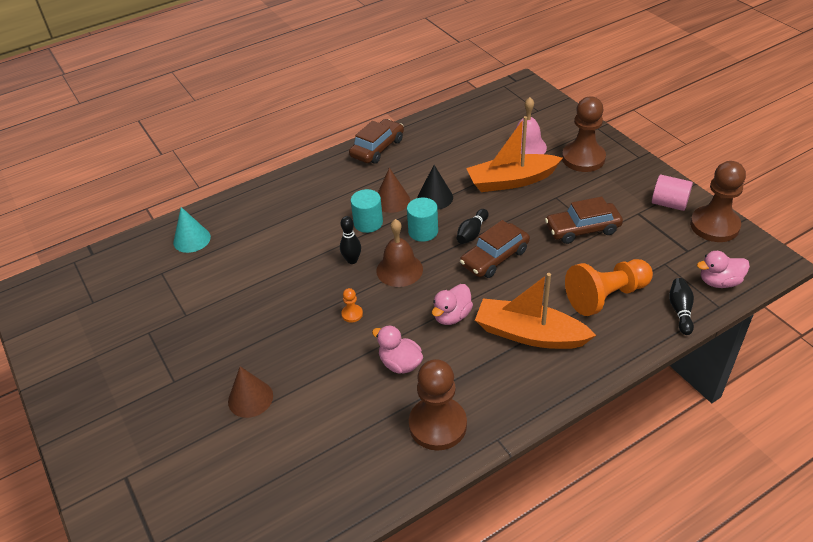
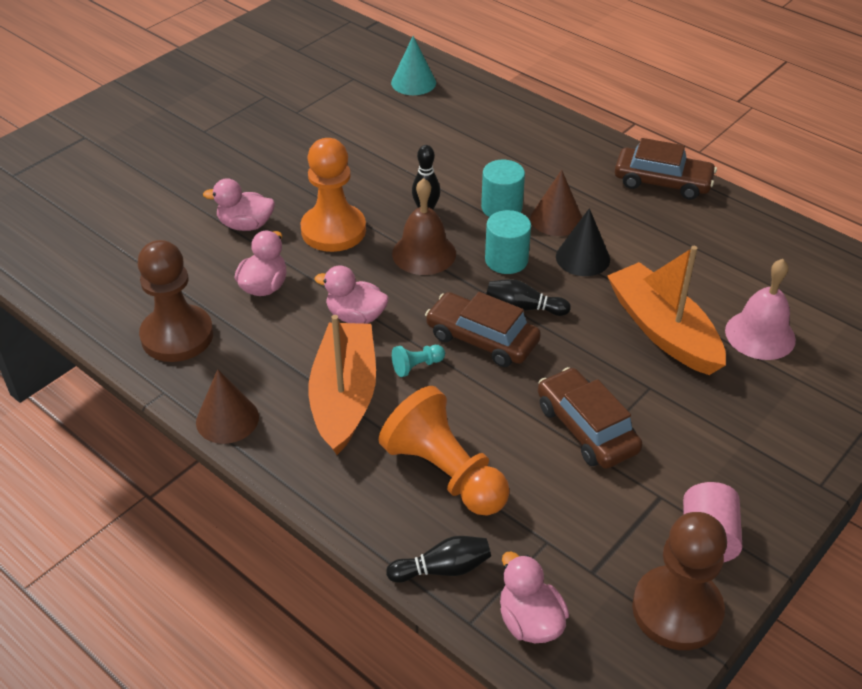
camera: 70 degrees right, 0 degrees up
brown cone [228,366,273,418] -> brown cone moved to [196,369,259,444]
orange pawn [341,288,363,322] -> orange pawn [301,138,366,252], size x2.38
brown pawn [562,96,606,172] -> none
none -> pink duck [203,178,275,231]
none -> turquoise pawn [392,345,445,377]

